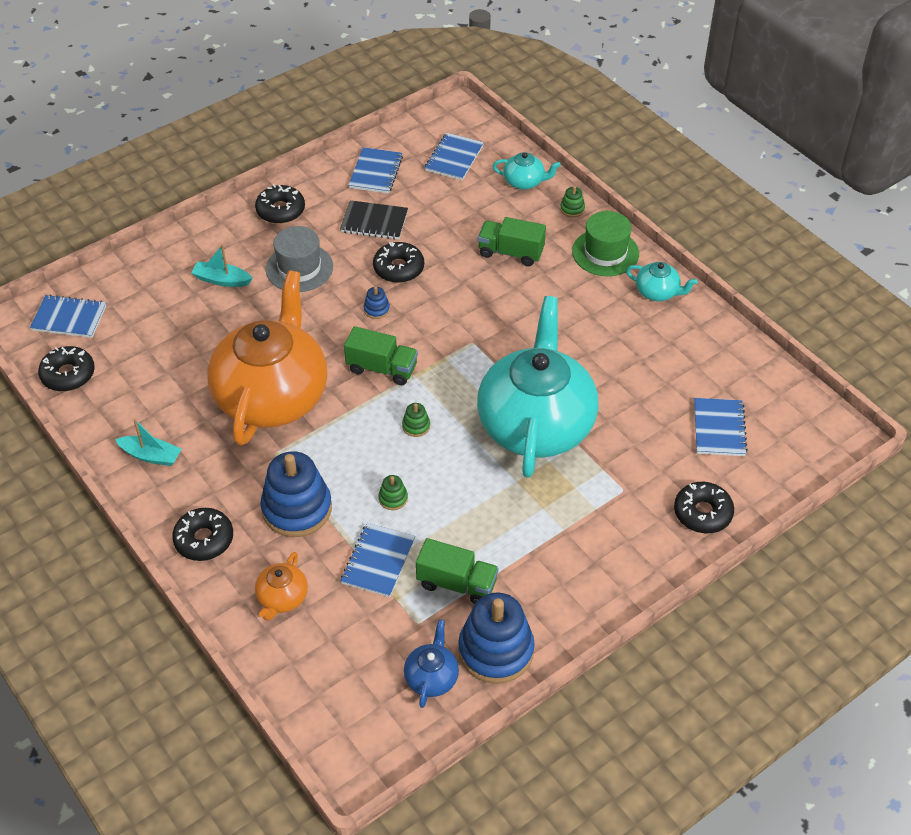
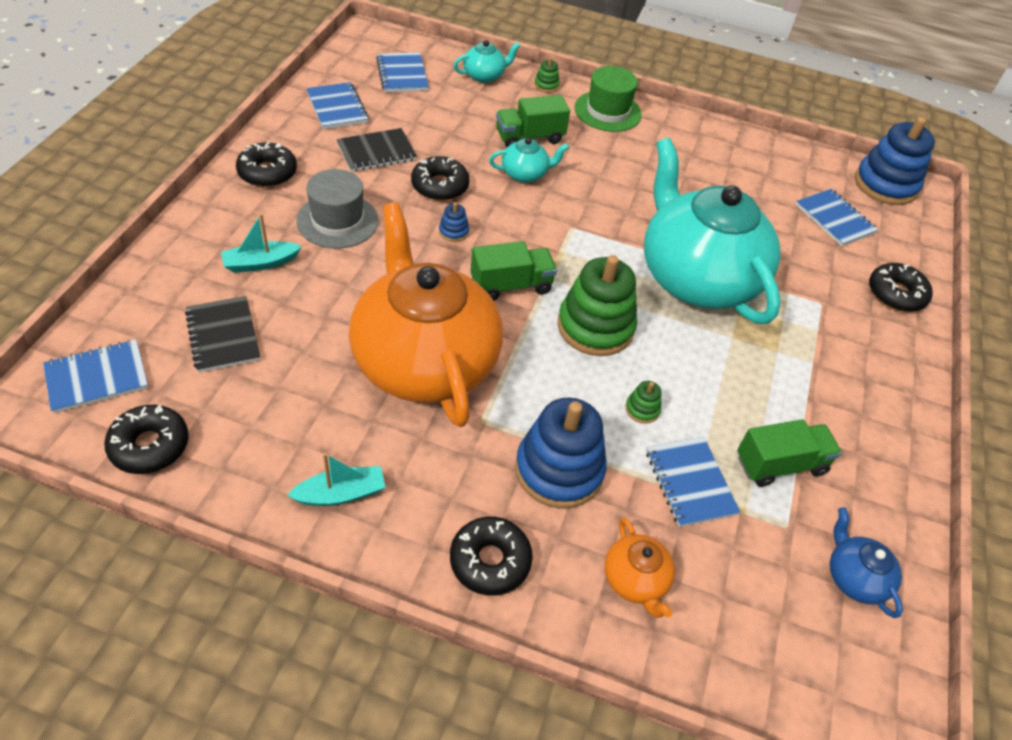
camera: 40 degrees left, 0 degrees up
green stacking toy [402,403,430,437] -> green stacking toy [558,255,637,356], size x2.38
blue stacking toy [458,593,535,684] -> blue stacking toy moved to [855,117,935,205]
turquoise teapot [626,262,698,301] -> turquoise teapot moved to [489,138,569,183]
none -> black notebook [185,296,260,372]

